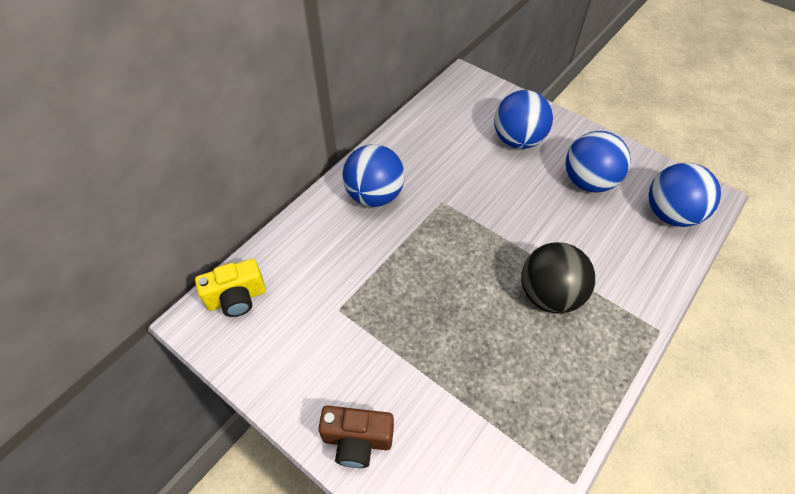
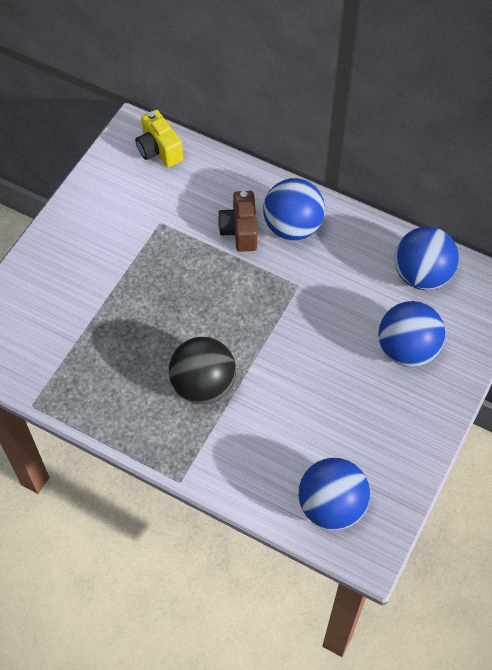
camera: 80 degrees right, 5 degrees up
brown camera [318,406,394,468] -> brown camera moved to [218,191,257,252]
blue ball [565,131,631,193] -> blue ball moved to [394,227,459,290]

